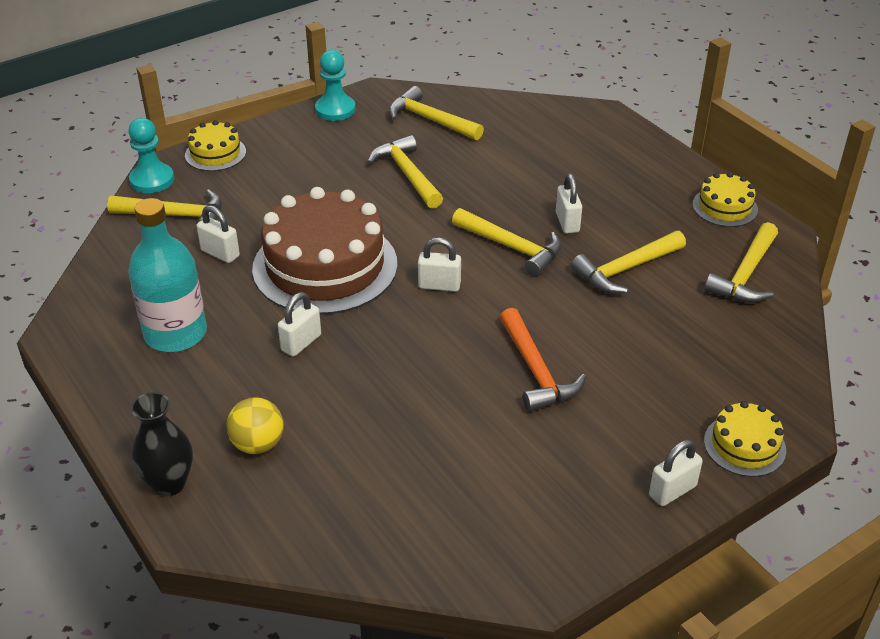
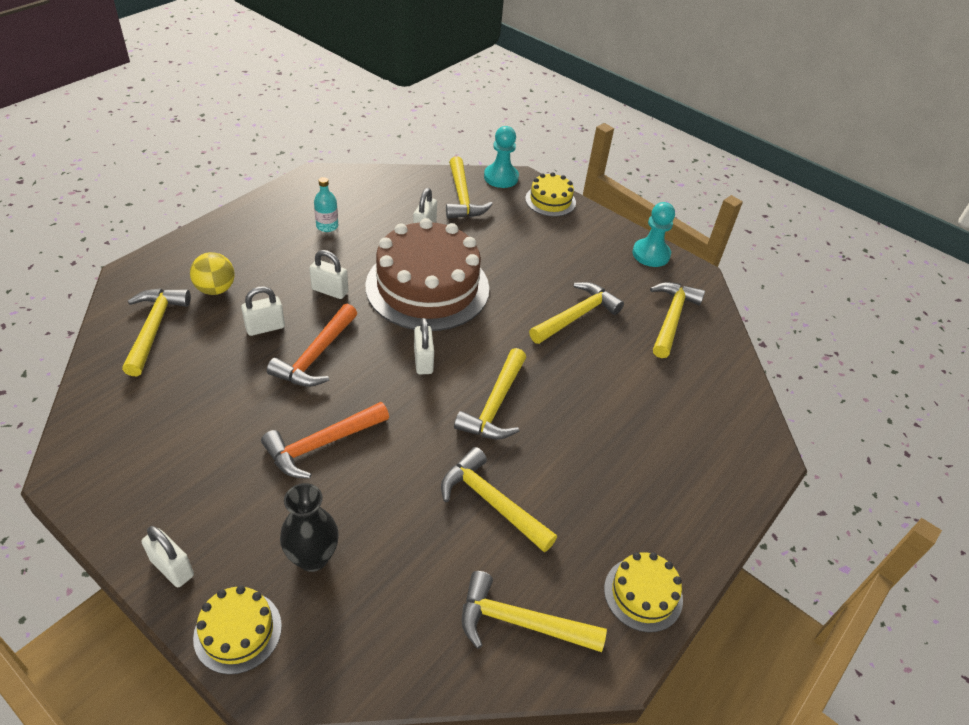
camera: 70 degrees right, 5 degrees up
turquoise bottle [128,198,207,352] -> turquoise bottle [314,177,338,232], size x0.47
black vase [131,392,193,496] -> black vase moved to [280,483,339,572]
white padlock [556,174,582,233] -> white padlock moved to [241,286,285,336]
none -> yellow hammer [122,288,191,376]
none -> orange hammer [267,304,357,387]

